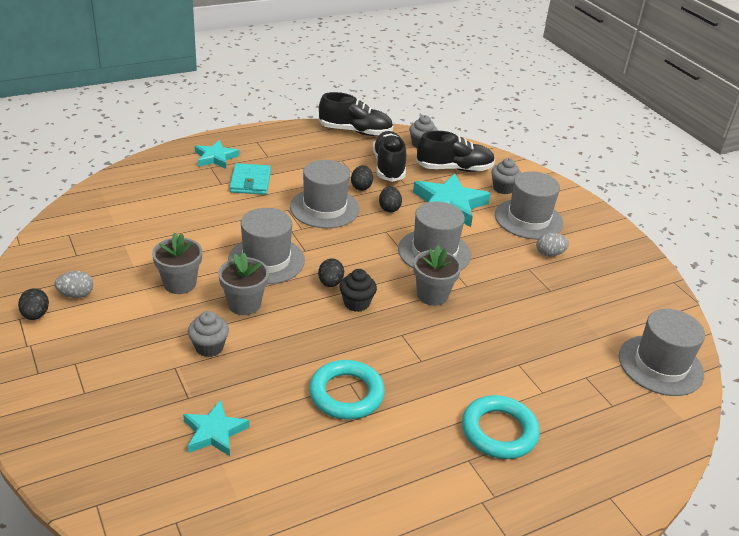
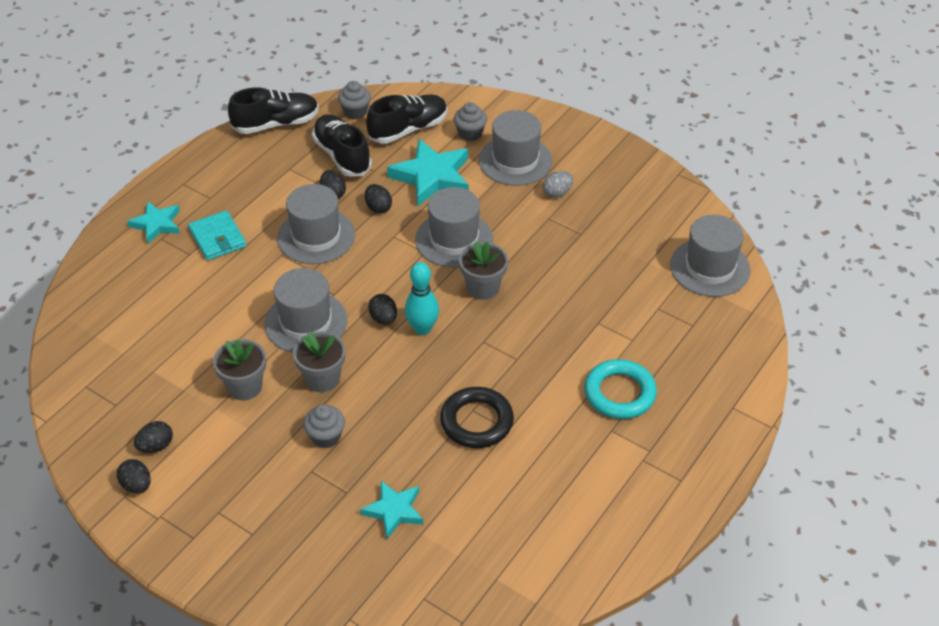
camera: 25 degrees left, 10 degrees up
grey egg [54,271,93,298] -> black egg [134,421,173,453]
turquoise ring [309,360,385,420] -> black ring [440,387,514,448]
black cupcake [340,269,377,312] -> turquoise bowling pin [405,262,439,335]

